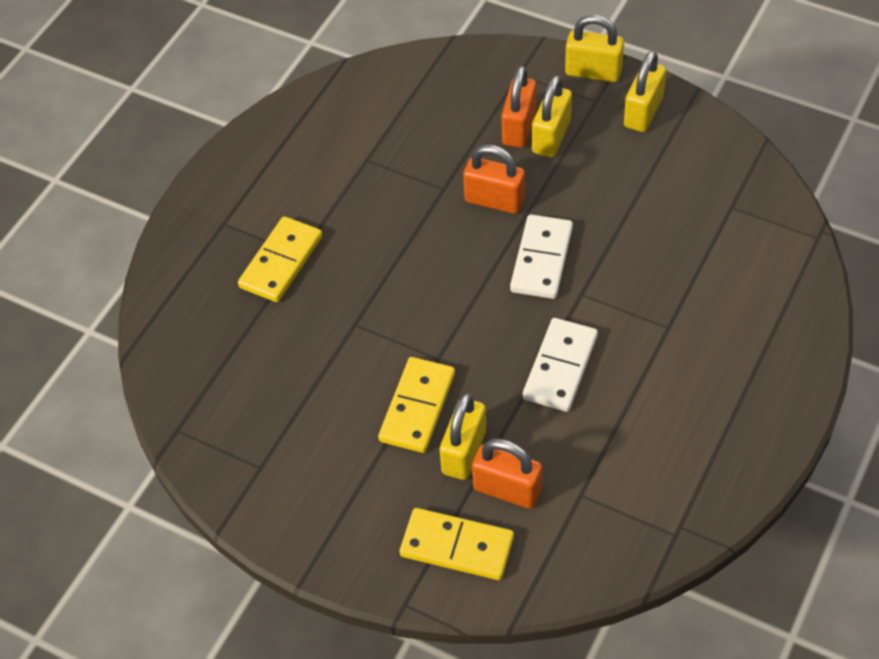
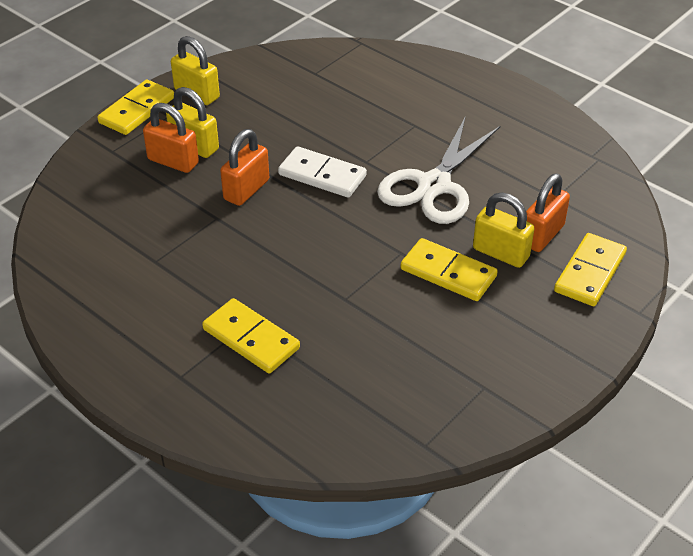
camera: 80 degrees left, 10 degrees down
white domino [523,318,598,412] -> white scissors [377,116,500,224]
yellow padlock [565,15,624,82] -> yellow domino [97,79,174,135]

